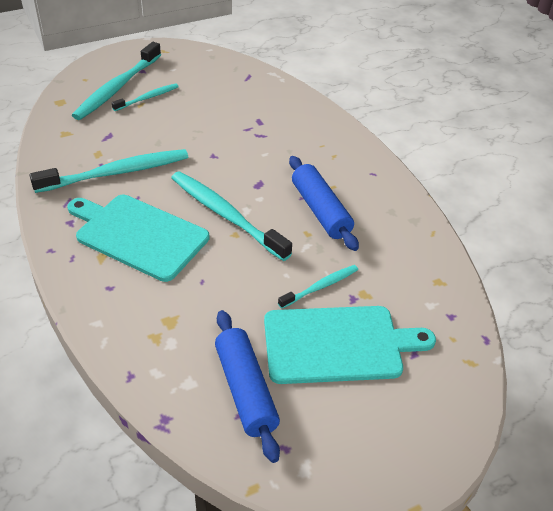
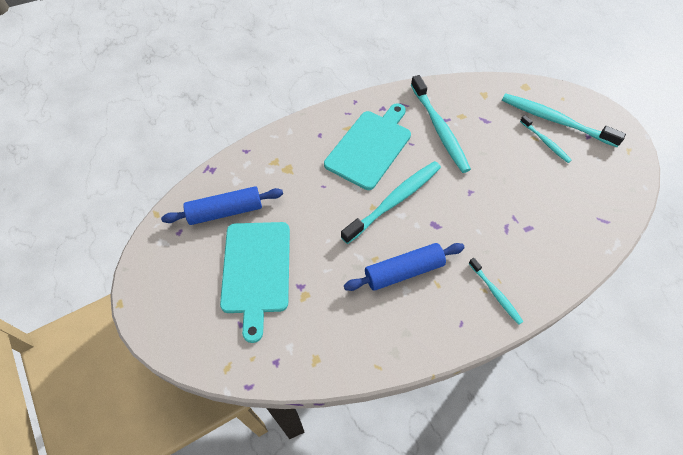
camera: 95 degrees right, 15 degrees up
turquoise toothbrush [278,265,358,309] -> turquoise toothbrush moved to [469,258,523,325]

